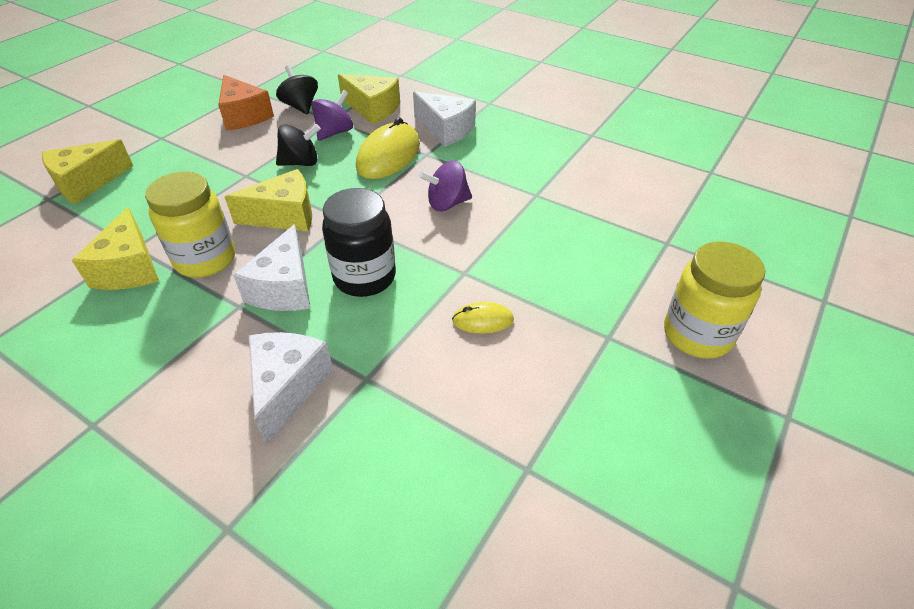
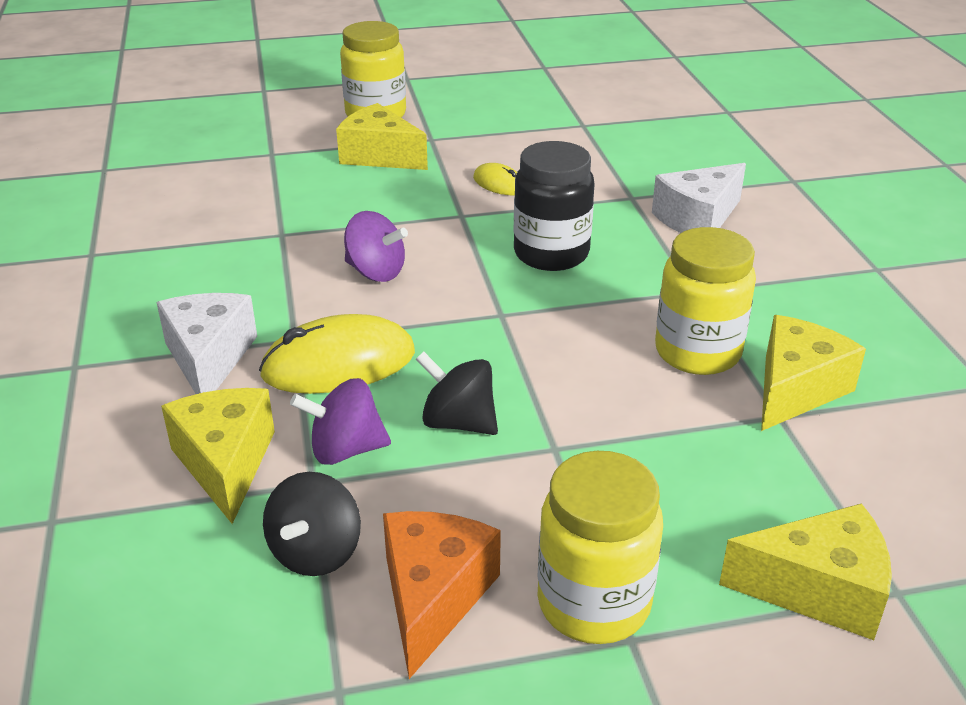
camera: 135 degrees left, 10 degrees down
yellow cheese [225,169,312,232] -> yellow cheese moved to [336,103,428,170]
white cheese [233,224,311,311] -> none
none -> yellow jar [537,451,663,644]

